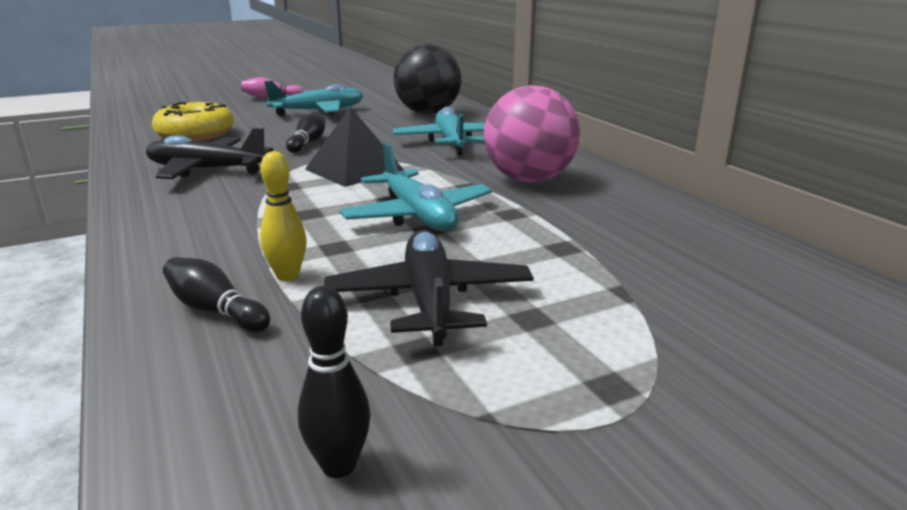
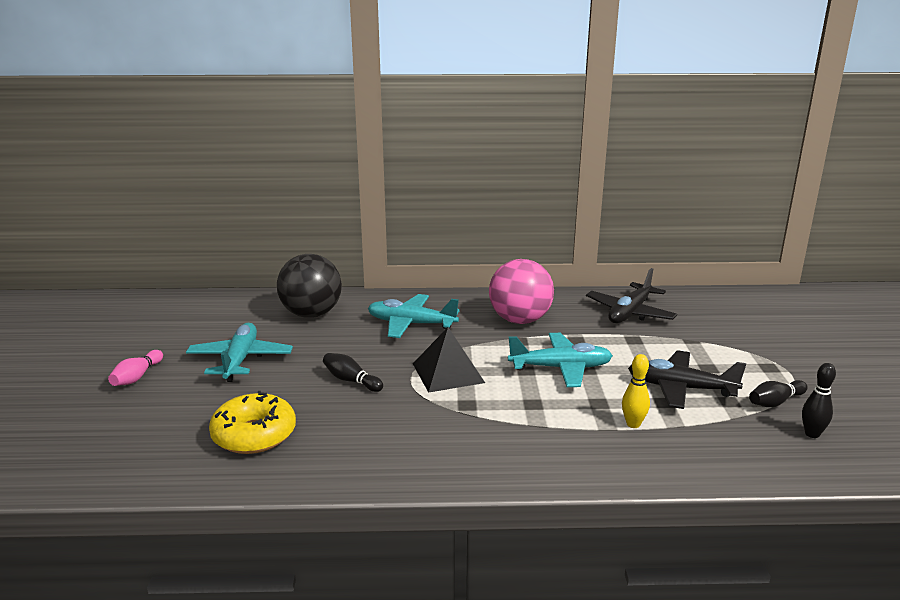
camera: 65 degrees left, 0 degrees up
black plane [146,128,273,179] -> black plane moved to [586,268,677,323]
black bowling pin [163,257,270,332] -> black bowling pin moved to [749,380,808,407]

